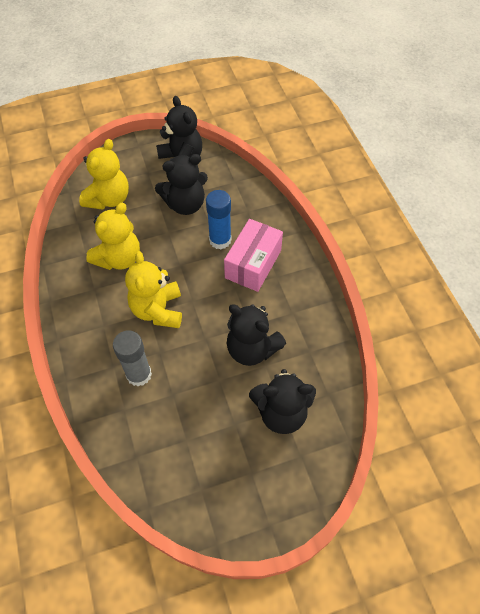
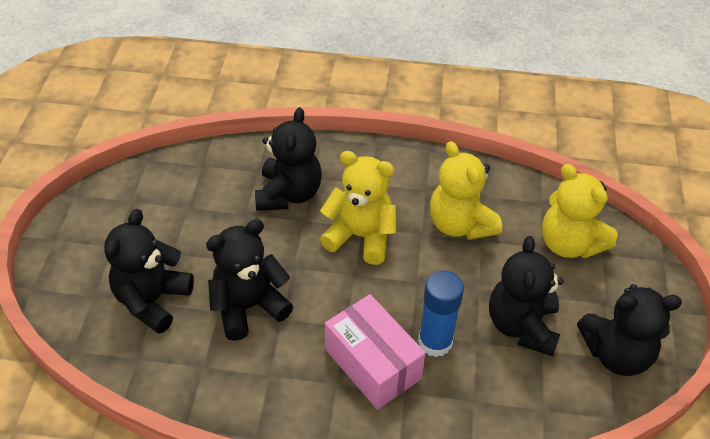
camera: 115 degrees right, 10 degrees down
grey glue stick [113,330,152,387] -> black teddy bear [255,107,322,211]

